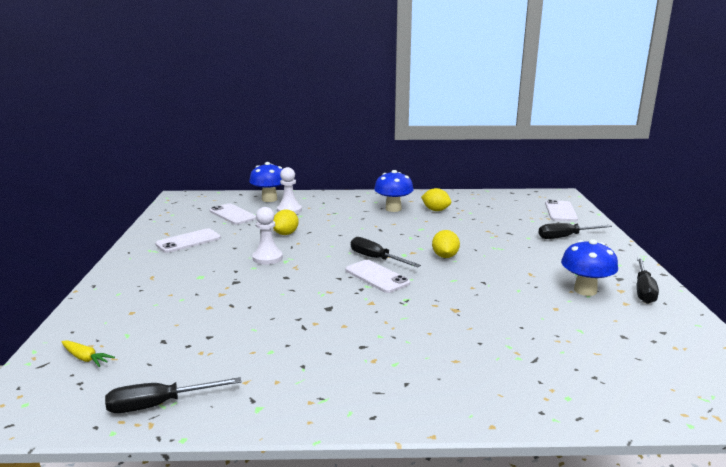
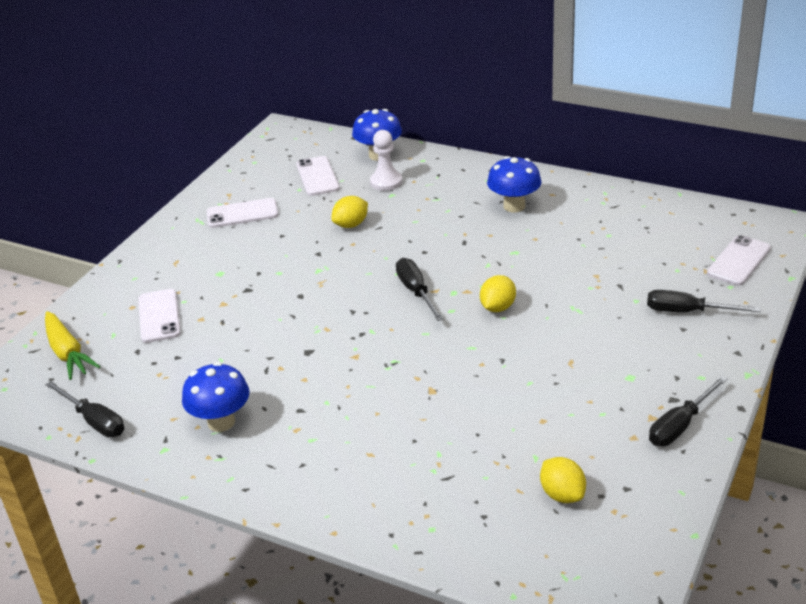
camera: 30 degrees right, 15 degrees up
yellow carrot [62,340,115,367] -> yellow carrot [45,311,101,380], size x1.79
black screwdriver [105,377,241,413] -> black screwdriver turned 150 degrees counterclockwise [46,381,124,437]
white pawn [253,207,283,265] -> none
white phone [345,260,410,293] -> white phone moved to [138,289,181,343]
yellow lemon [421,188,451,211] -> yellow lemon moved to [540,457,586,503]
blue mushroom [561,239,618,296] -> blue mushroom moved to [182,362,249,432]

